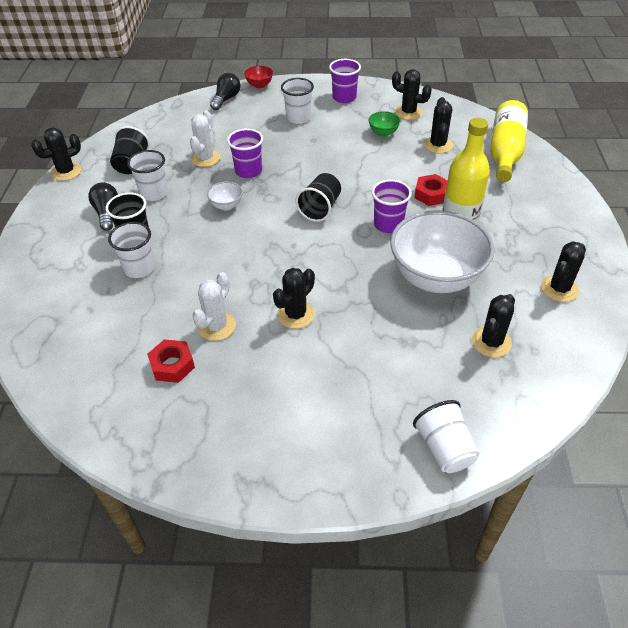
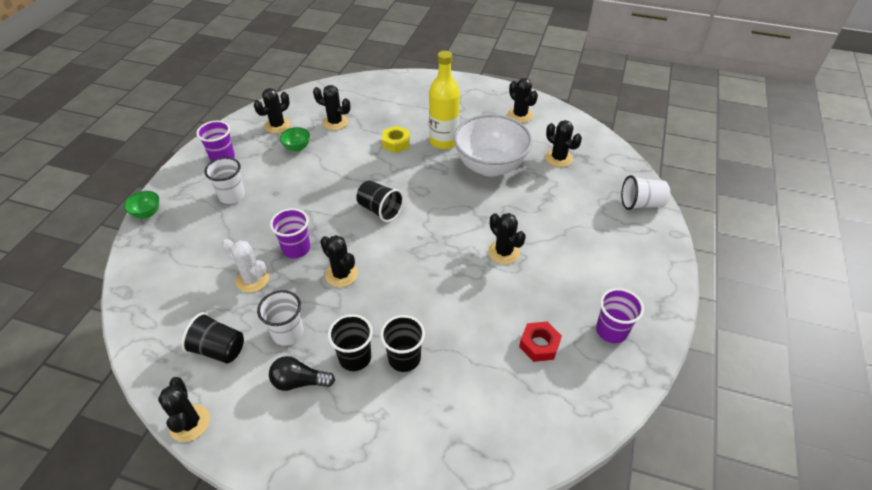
camera: 75 degrees left, 0 degrees up
white cup [108,222,155,278] -> black cup [380,315,425,372]
white cactus [192,272,236,341] -> none
white bowl [207,181,243,210] -> black cactus [320,235,358,287]
black light bulb [210,73,241,110] -> none
red bowl [244,66,273,89] -> green bowl [124,191,159,218]
purple cup [372,180,412,233] -> purple cup moved to [596,288,644,343]
red nut [414,174,448,206] -> yellow nut [382,126,410,153]
yellow bottle [490,100,528,182] -> none

